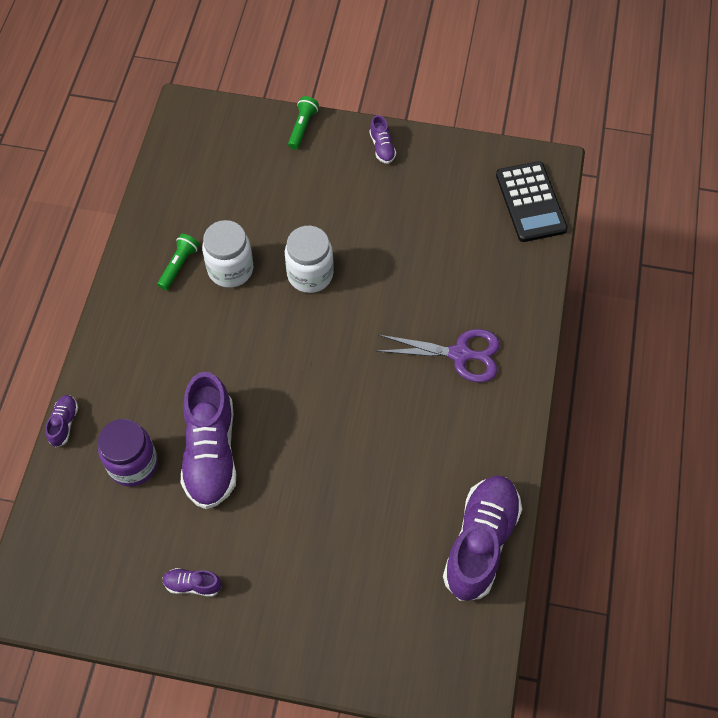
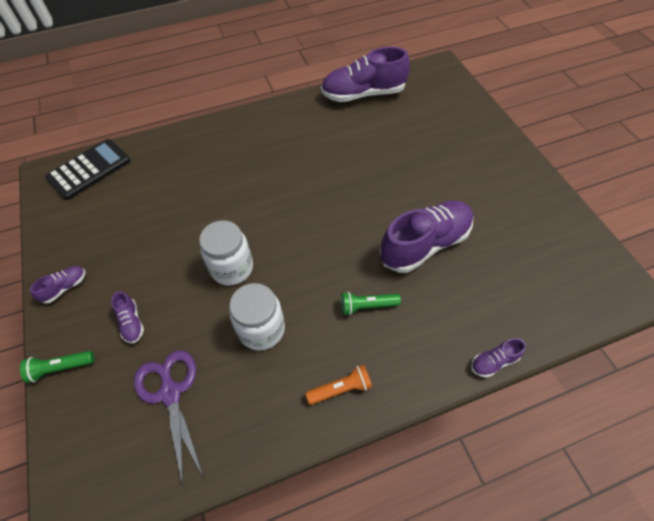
camera: 120 degrees left, 5 degrees down
purple jar [98,419,158,487] -> none
green flashlight [157,234,199,290] -> green flashlight moved to [341,292,401,315]
purple shoe [162,568,222,597] -> purple shoe moved to [111,291,144,343]
purple scissors [376,329,500,382] -> purple scissors moved to [134,350,204,486]
none -> orange flashlight [306,365,372,405]

